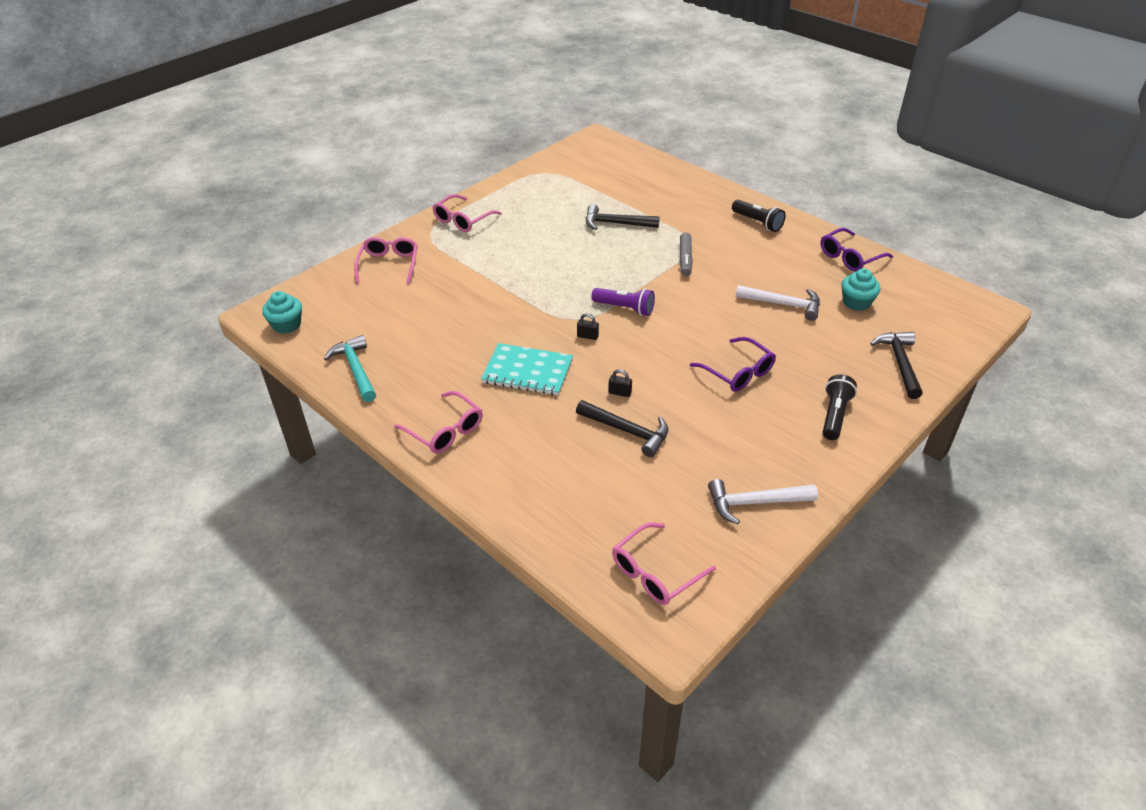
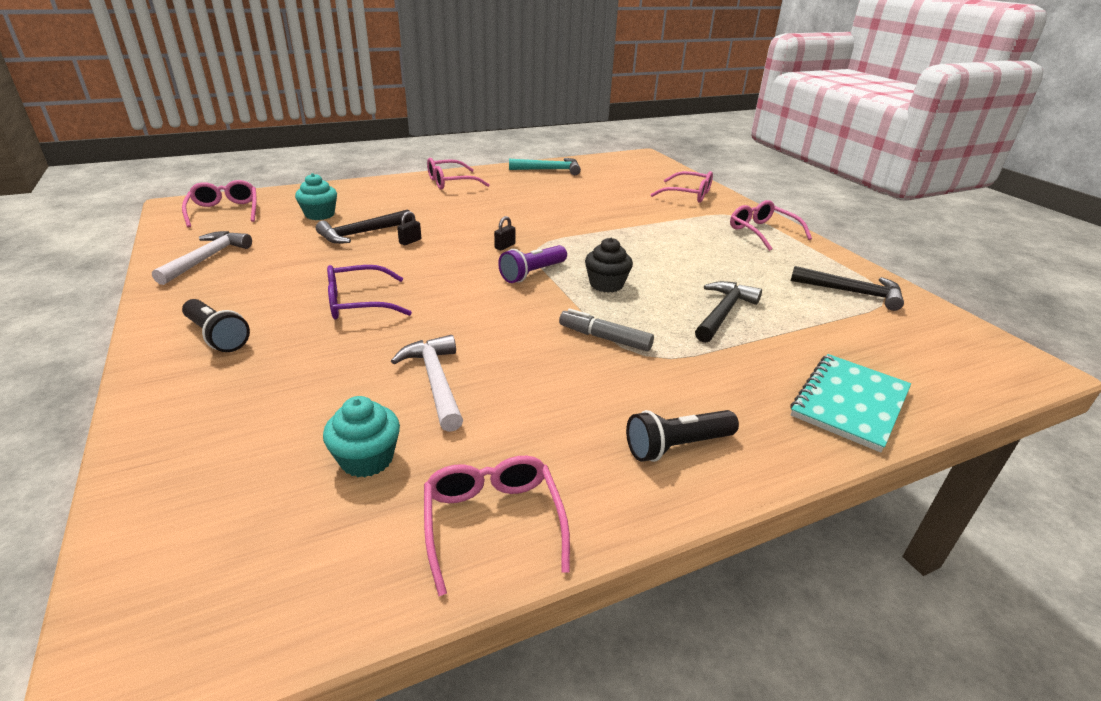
camera: 110 degrees right, 10 degrees down
turquoise cupcake [262,291,302,334] -> turquoise cupcake moved to [295,173,337,220]
turquoise notebook [481,343,573,395] -> turquoise notebook moved to [790,354,911,452]
white hammer [736,285,820,321] -> white hammer turned 120 degrees clockwise [391,335,463,432]
purple glasses [821,228,893,271] -> pink glasses [424,456,570,596]
black hammer [871,332,923,399] -> black hammer moved to [791,266,904,311]
none -> black cupcake [585,238,633,293]

